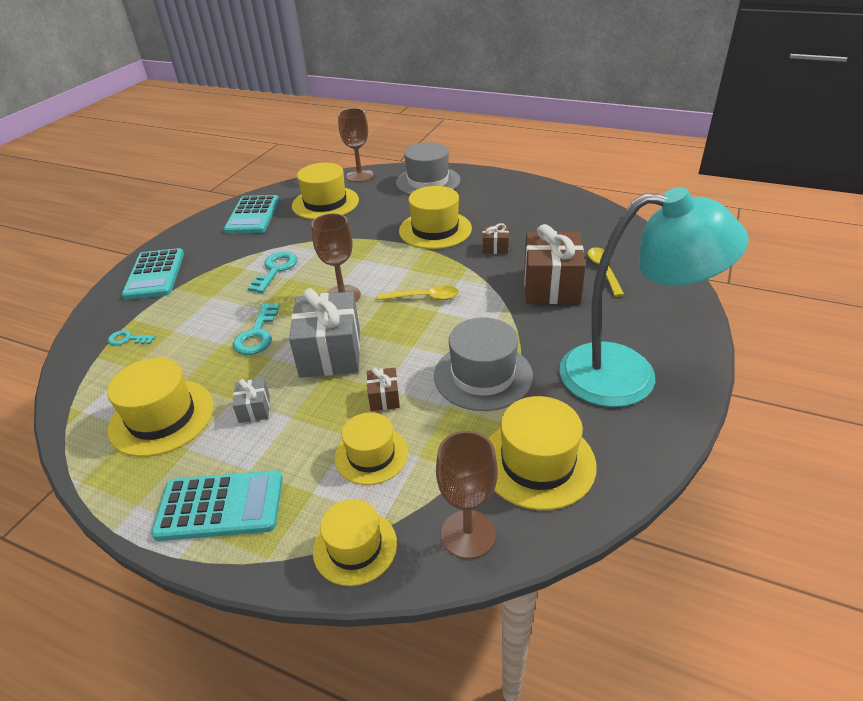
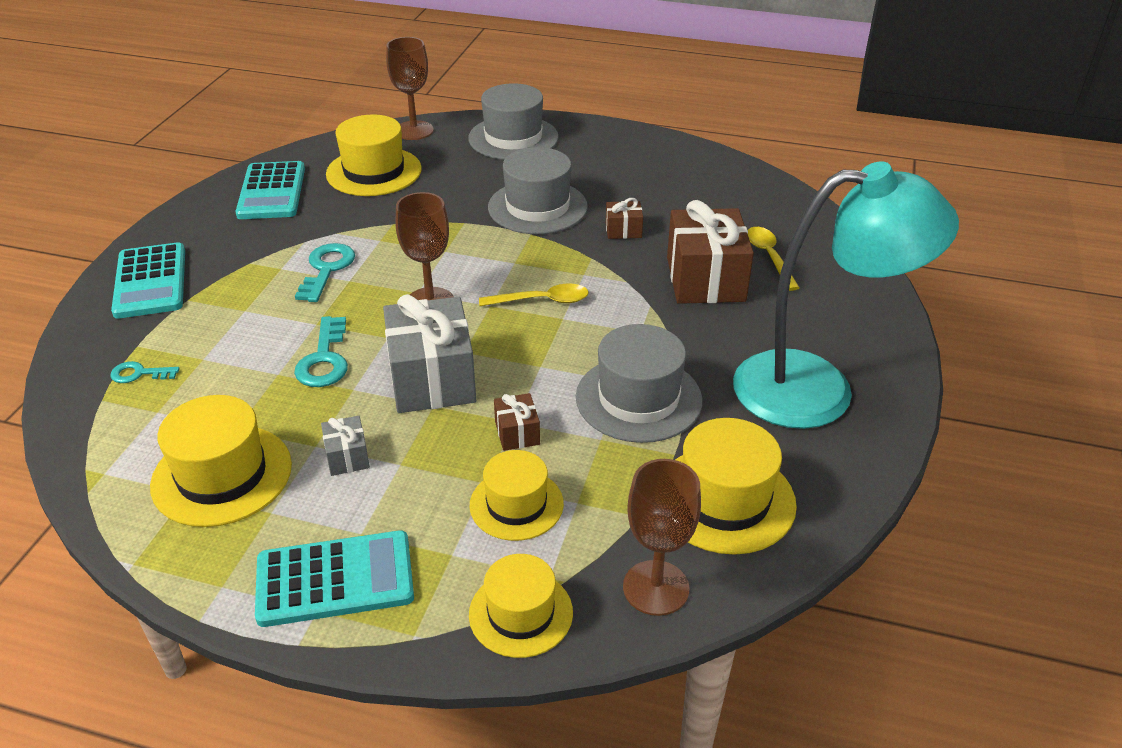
camera: 10 degrees left, 0 degrees up
yellow hat [399,186,472,249] -> grey hat [488,147,588,234]

